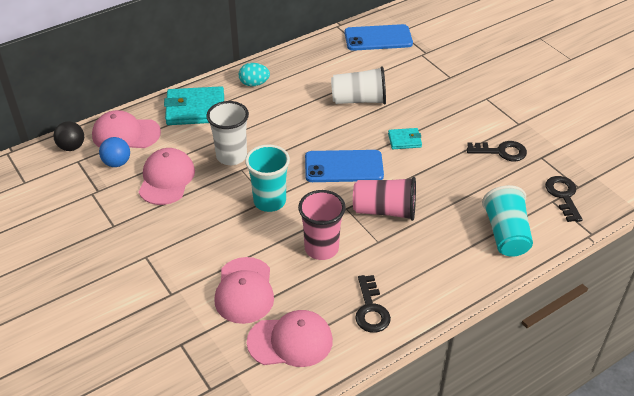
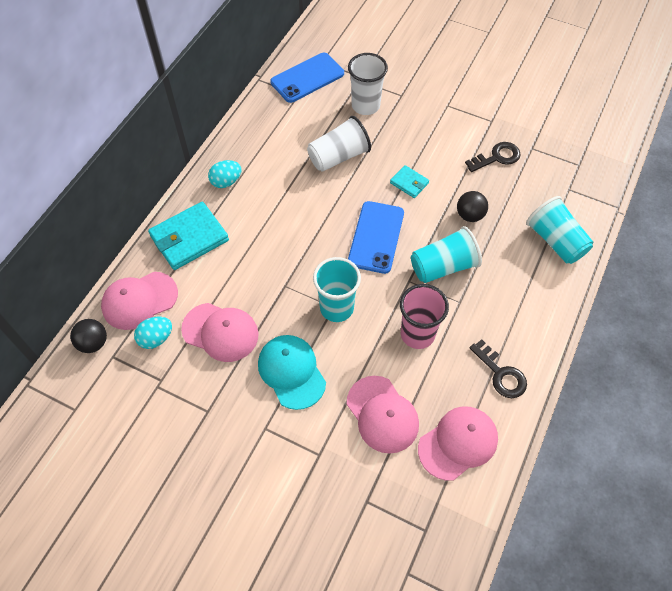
camera: 30 degrees left, 15 degrees up
blue ball [99,137,130,167] -> turquoise egg [134,317,172,349]
pink cap [139,148,195,205] -> pink cap turned 135 degrees clockwise [181,303,259,362]
white cup [206,101,249,165] -> white cup moved to [348,53,388,115]
blue phone [305,150,384,182] -> blue phone turned 45 degrees counterclockwise [348,201,404,274]
pink cup [353,177,416,221] -> turquoise cup [411,226,482,283]
turquoise wallet [388,128,422,149] -> turquoise wallet turned 75 degrees clockwise [390,165,429,198]
black key [545,176,583,222] -> none
none -> turquoise cap [258,335,326,410]
none -> black ball [457,191,488,222]

